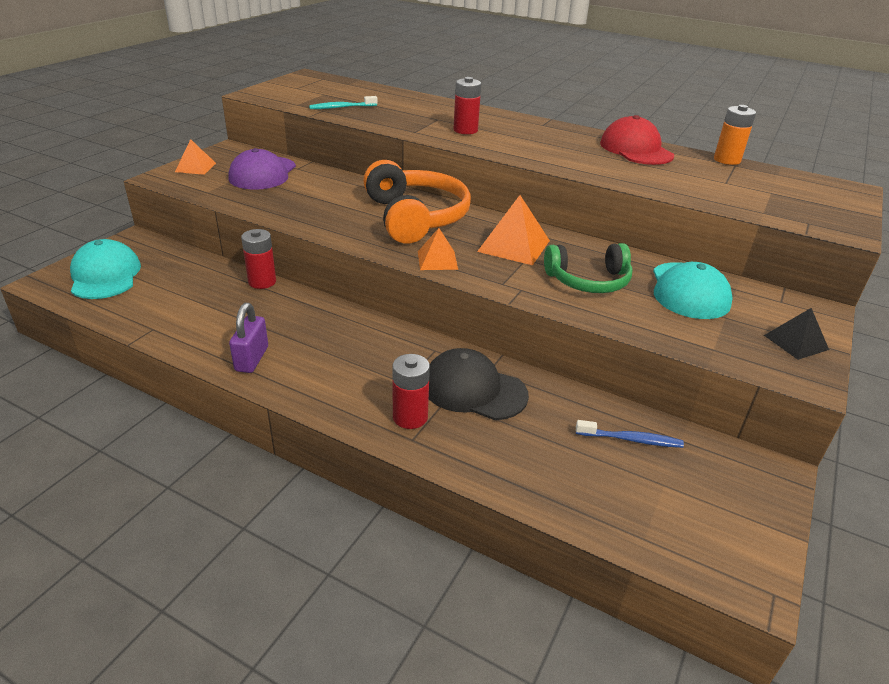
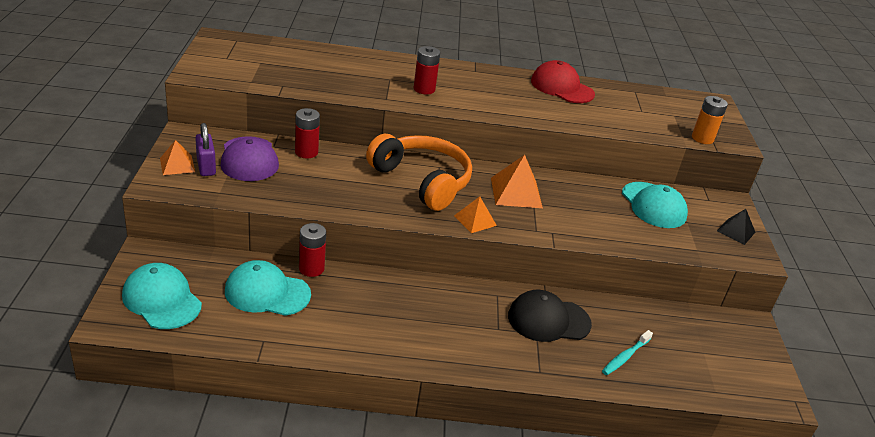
camera: 30 degrees left, 0 degrees up
purple padlock [229,303,268,373] -> purple padlock moved to [195,123,216,176]
turquoise toothbrush [309,96,378,109] -> turquoise toothbrush moved to [602,330,653,375]
red battery [392,354,430,429] -> red battery moved to [295,108,320,158]
green headphones [544,243,633,293] -> none
blue toothbrush [576,420,684,448] -> none
orange battery [714,105,756,165] -> orange battery moved to [692,96,728,144]
none -> turquoise cap [225,260,311,316]

